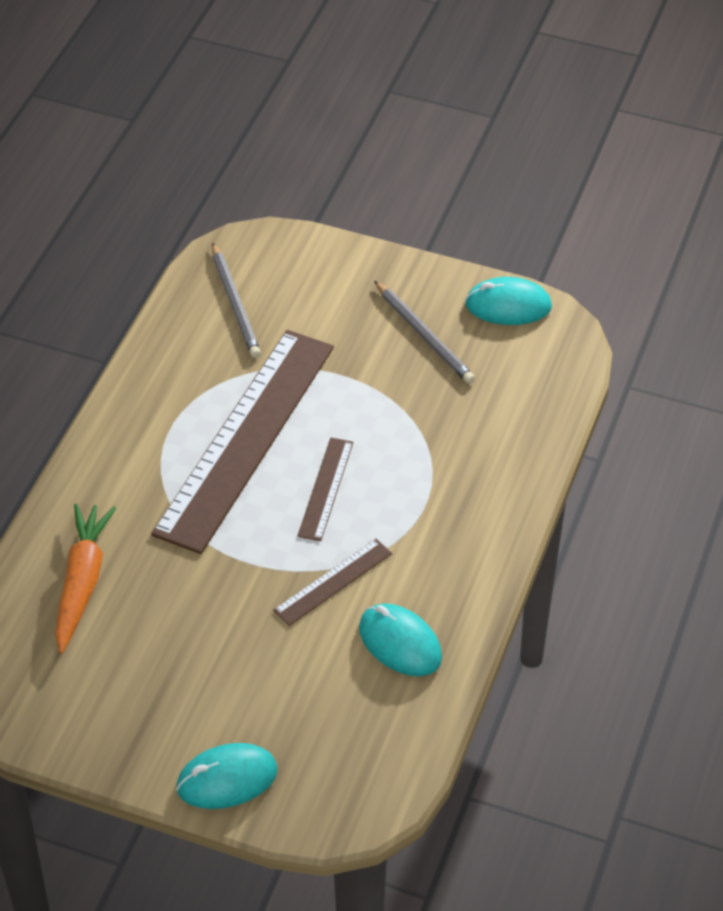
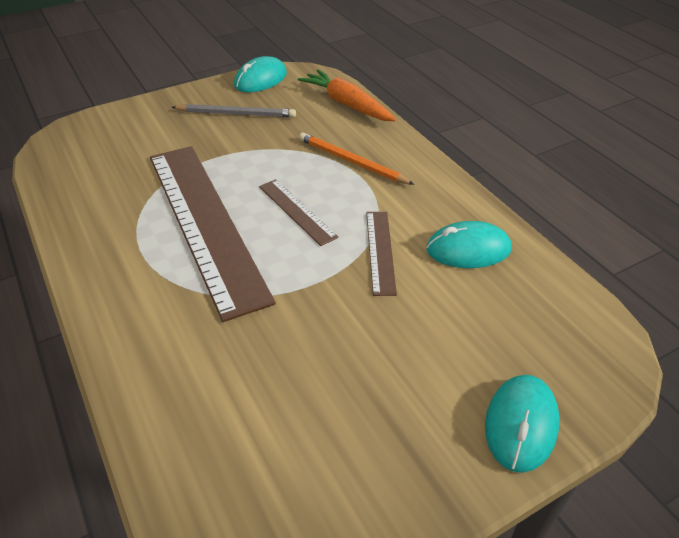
camera: 50 degrees left, 5 degrees down
orange carrot [55,503,116,654] -> orange carrot moved to [298,69,396,121]
grey pencil [212,243,261,358] -> none
none -> orange pencil [299,133,415,185]

